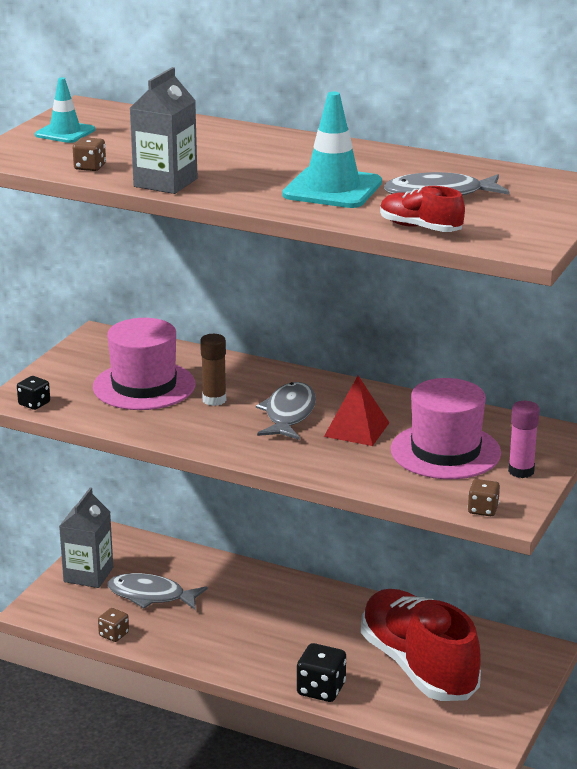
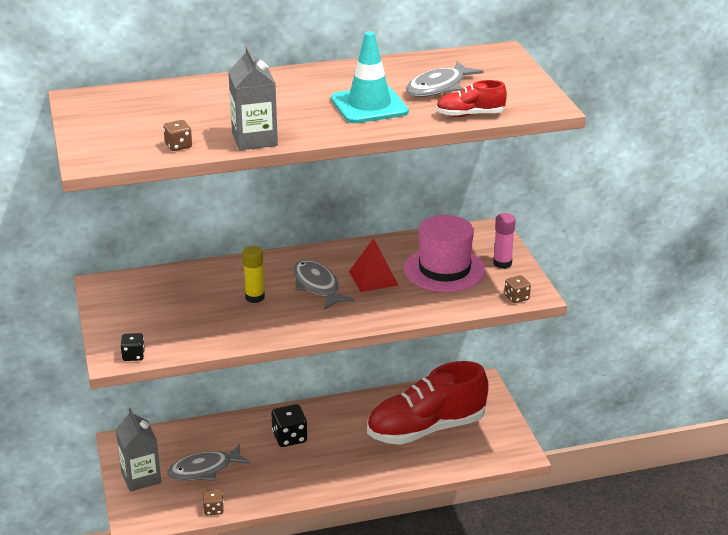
camera: 40 degrees left, 5 degrees up
turquoise traffic cone [35,77,95,143] -> none
pink hat [93,318,195,410] -> none
brown glue stick [200,334,226,406] -> yellow glue stick [242,246,265,303]
black dice [297,643,346,702] -> black dice moved to [272,404,308,447]
red shoe [361,589,481,701] -> red shoe turned 45 degrees counterclockwise [367,361,489,445]

